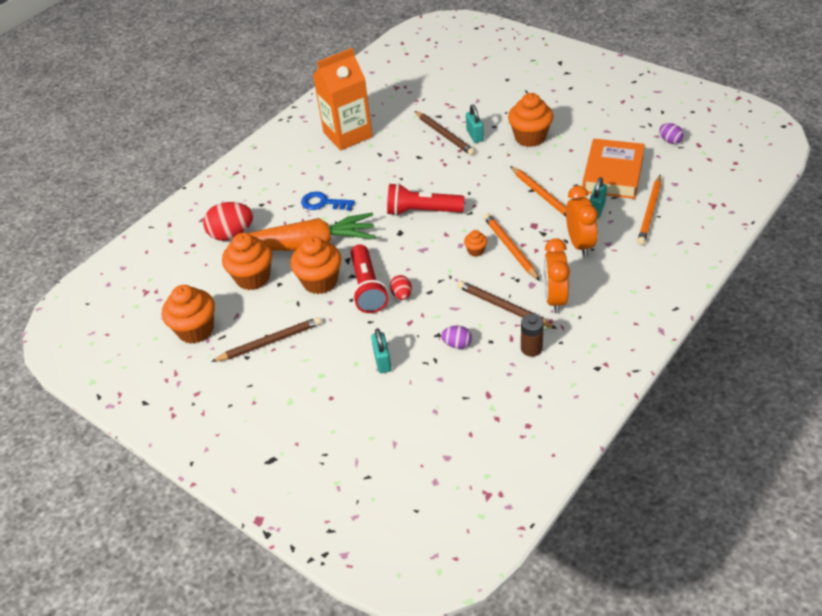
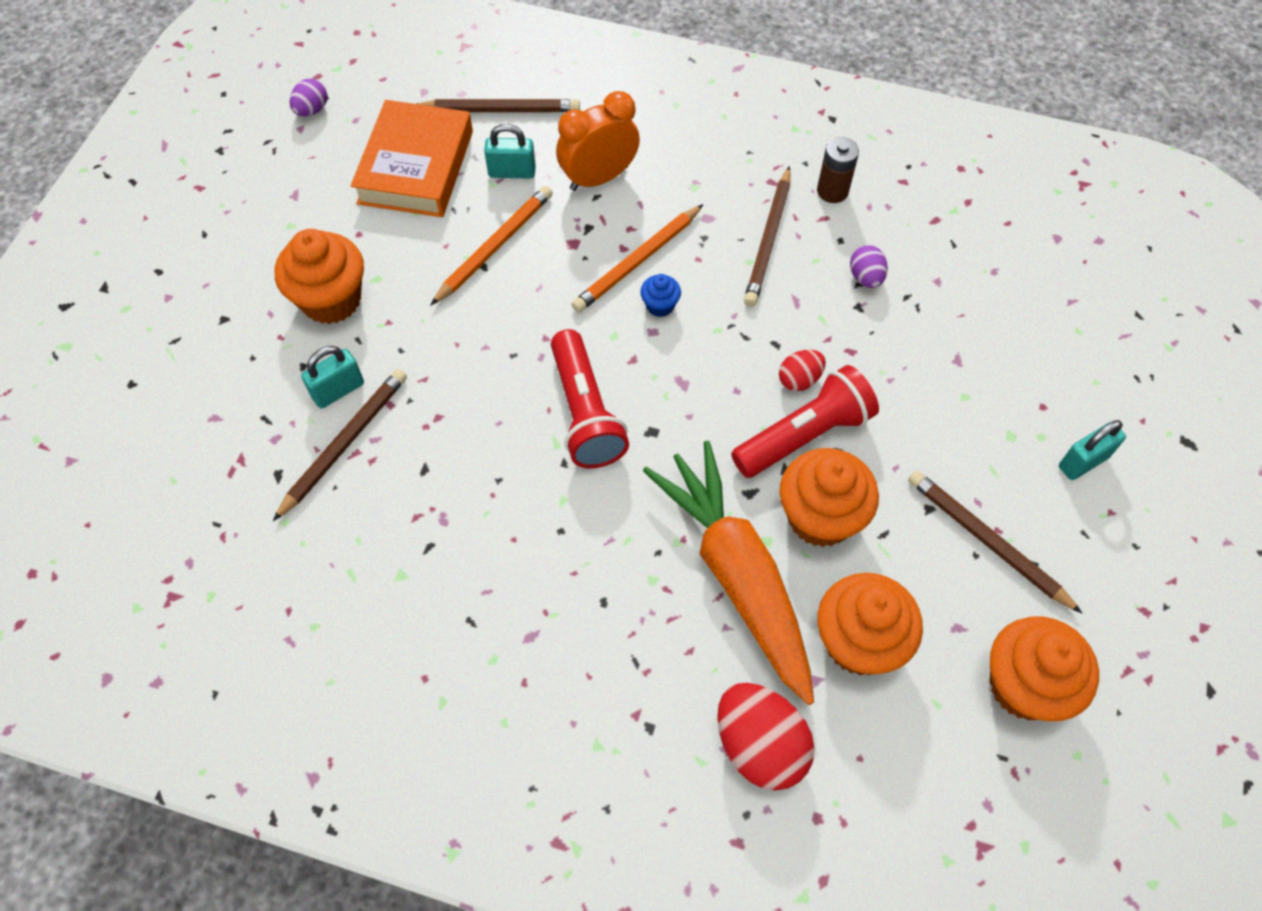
camera: 115 degrees left, 15 degrees up
blue key [301,191,355,211] -> none
orange carton [313,48,373,151] -> none
turquoise padlock [371,328,392,373] -> turquoise padlock moved to [1059,420,1126,480]
orange cupcake [464,230,487,257] -> blue cupcake [640,274,681,317]
orange clock [544,238,570,313] -> none
orange book [582,139,645,199] -> orange book turned 75 degrees counterclockwise [351,100,473,217]
orange pencil [637,175,661,245] -> brown pencil [417,99,580,112]

